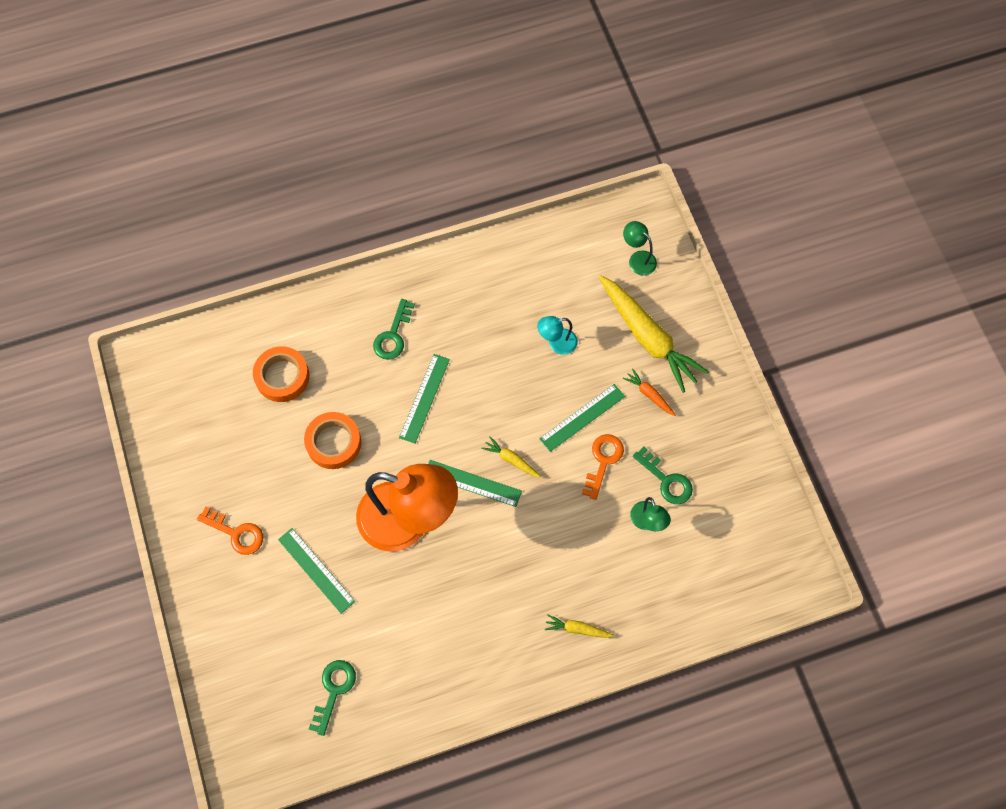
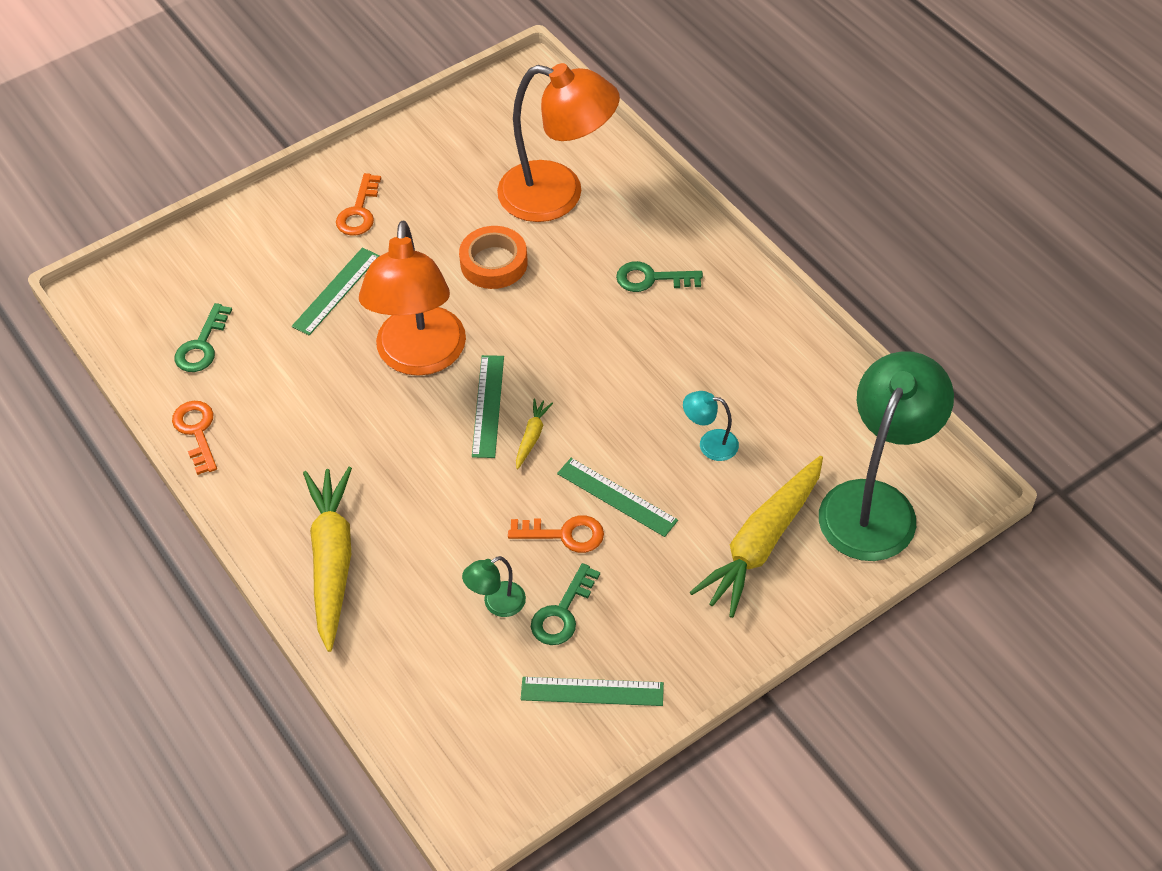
camera: 75 degrees right, 15 degrees down
orange tape [253,346,309,402] -> orange lamp [497,63,620,222]
green key [309,660,356,736] -> green key turned 105 degrees clockwise [175,303,232,372]
green ruler [399,354,450,443] -> green ruler moved to [521,677,664,706]
turquoise lamp [537,316,578,355] -> turquoise lamp turned 45 degrees counterclockwise [683,391,739,461]
yellow carrot [544,614,614,638] -> yellow carrot [303,467,352,652], size x2.32
green lamp [623,221,657,275] -> green lamp [819,351,954,561], size x2.41
orange carrot [623,368,676,416] -> none
none -> orange key [172,401,217,475]

